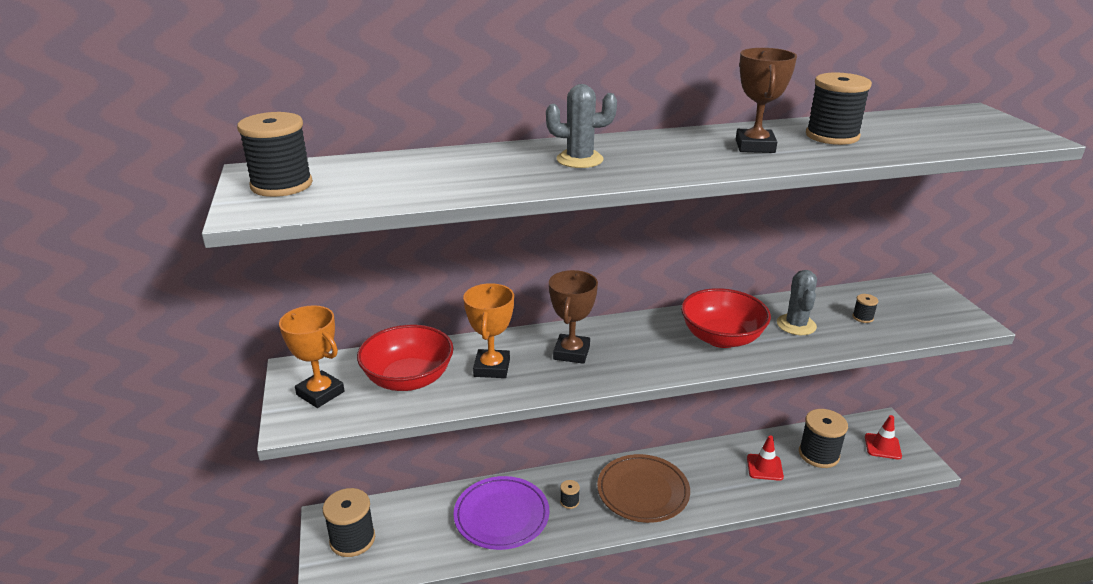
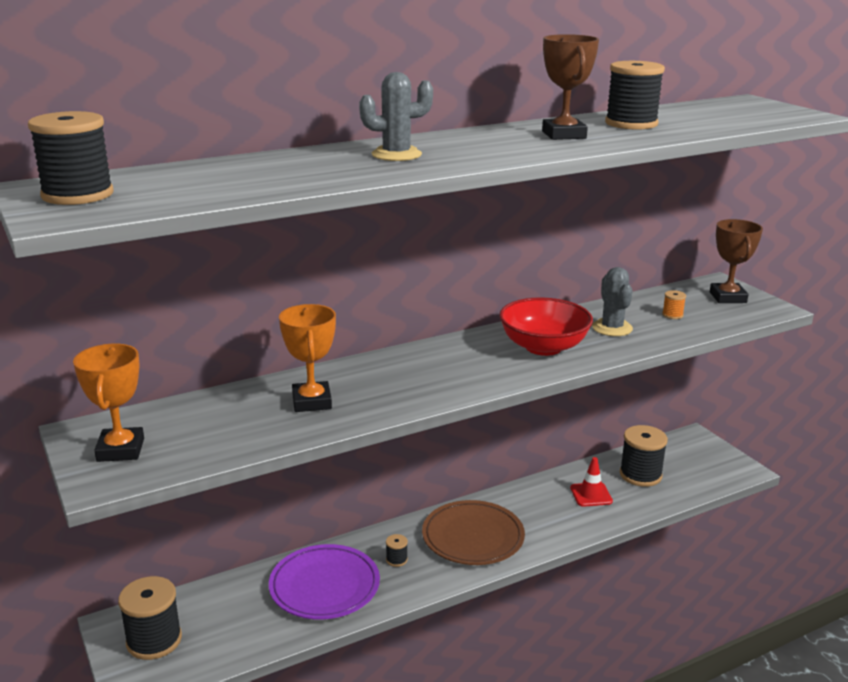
camera: 15 degrees left, 5 degrees down
orange trophy [279,305,345,408] -> orange trophy turned 60 degrees clockwise [73,344,144,462]
red bowl [357,325,453,391] -> none
brown trophy [549,270,598,364] -> brown trophy moved to [710,219,763,303]
black spool [852,294,878,323] -> orange spool [662,290,686,319]
red traffic cone [865,415,902,459] -> none

